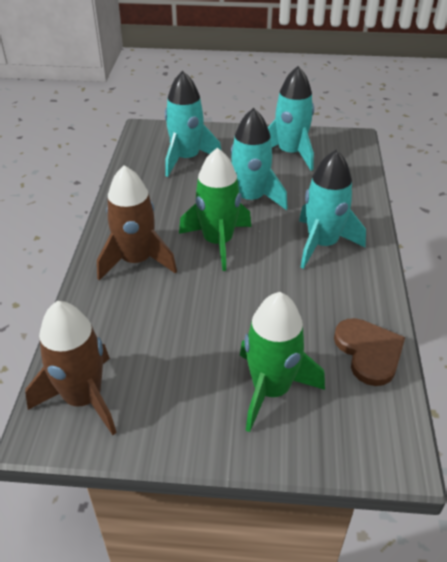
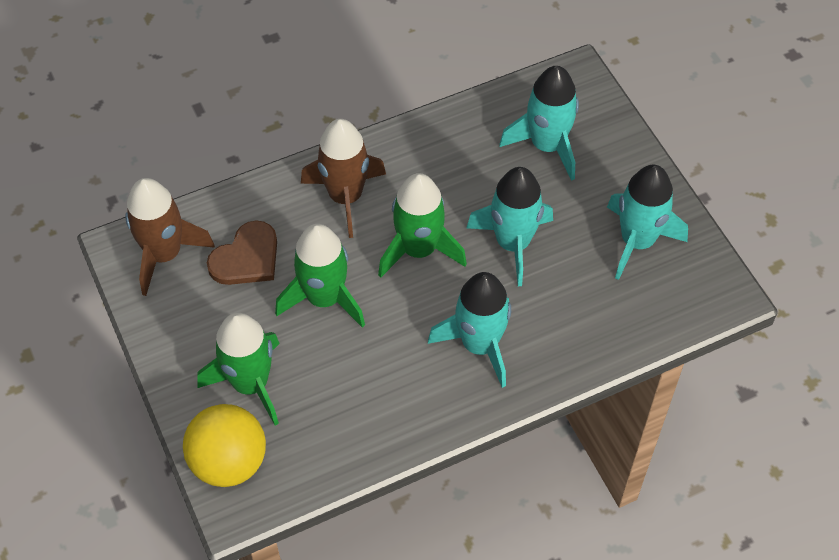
camera: 60 degrees right, 15 degrees up
brown heart [334,318,405,386] -> brown heart moved to [207,220,277,285]
none -> yellow ball [183,404,266,487]
none -> green rocket [275,224,365,328]

